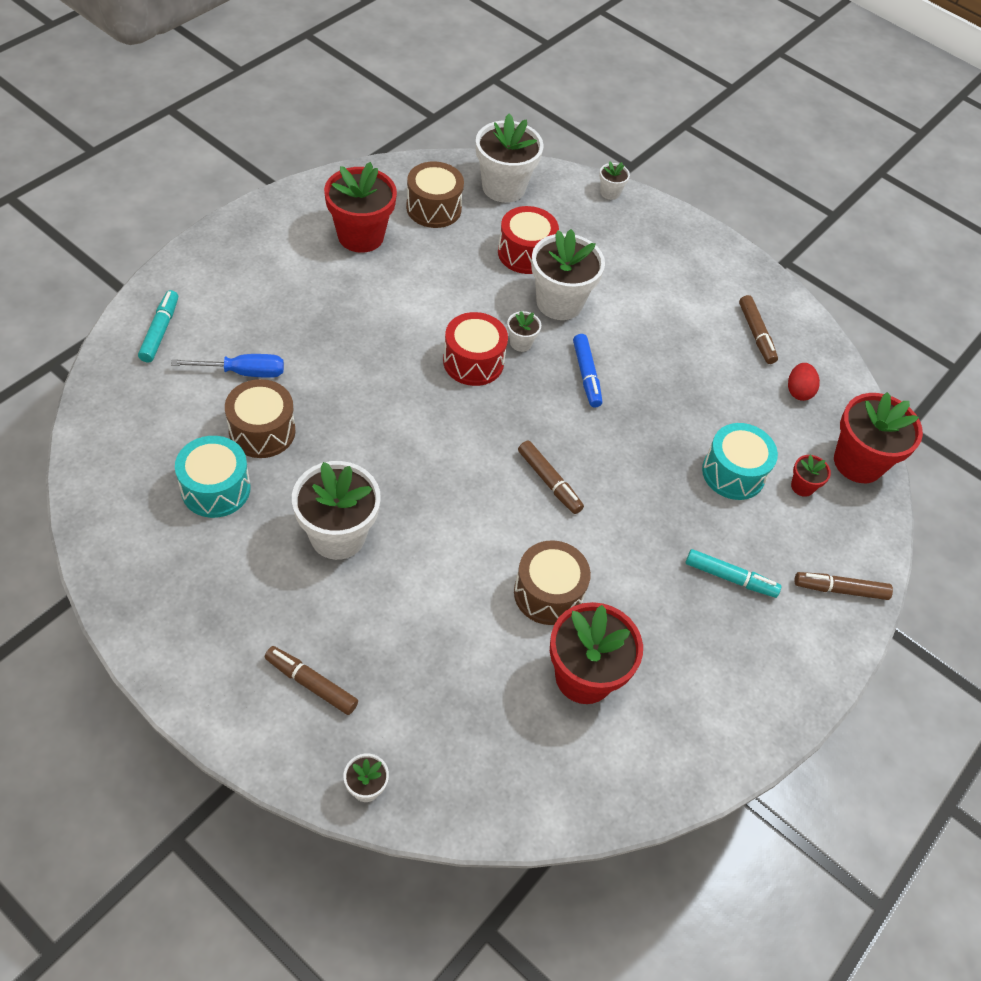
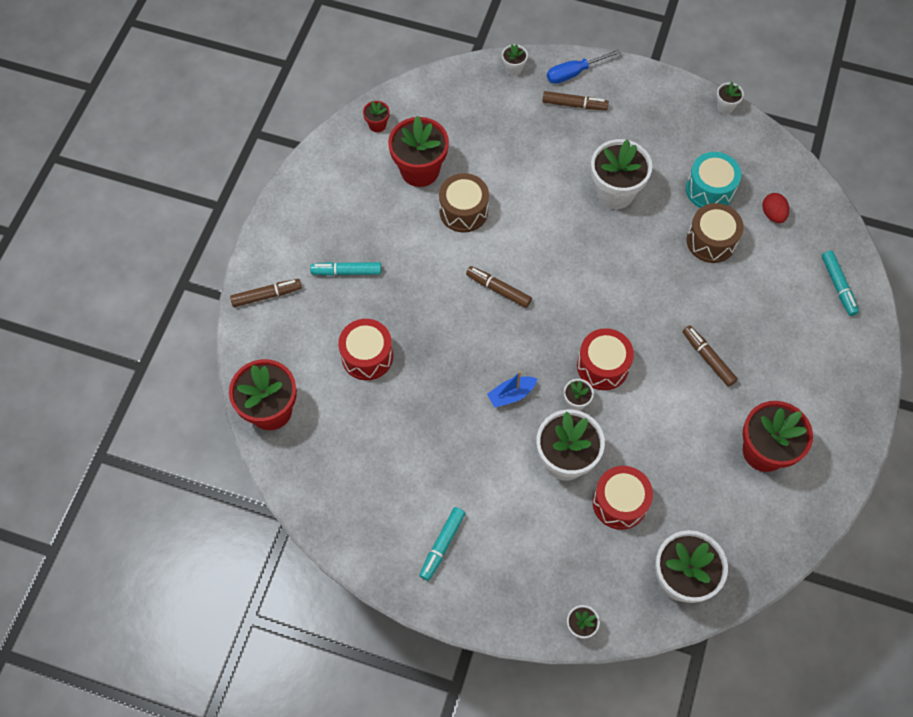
camera: 165 degrees right, 10 degrees up
blue screwdriver [171,354,284,378] -> blue screwdriver moved to [547,49,621,84]
brown drum [406,161,464,228] -> none
blue marker [573,334,602,408] -> blue boat [487,371,537,408]
turquoise drum [702,423,778,500] -> red drum [338,319,393,380]
brown marker [739,295,778,364] -> brown marker moved to [683,325,738,387]
red egg [788,363,820,401] -> red egg moved to [762,193,789,223]
red flower pot [791,455,831,497] -> red flower pot moved to [363,101,390,132]
none -> turquoise marker [419,507,465,581]
none -> white flower pot [717,82,744,114]

